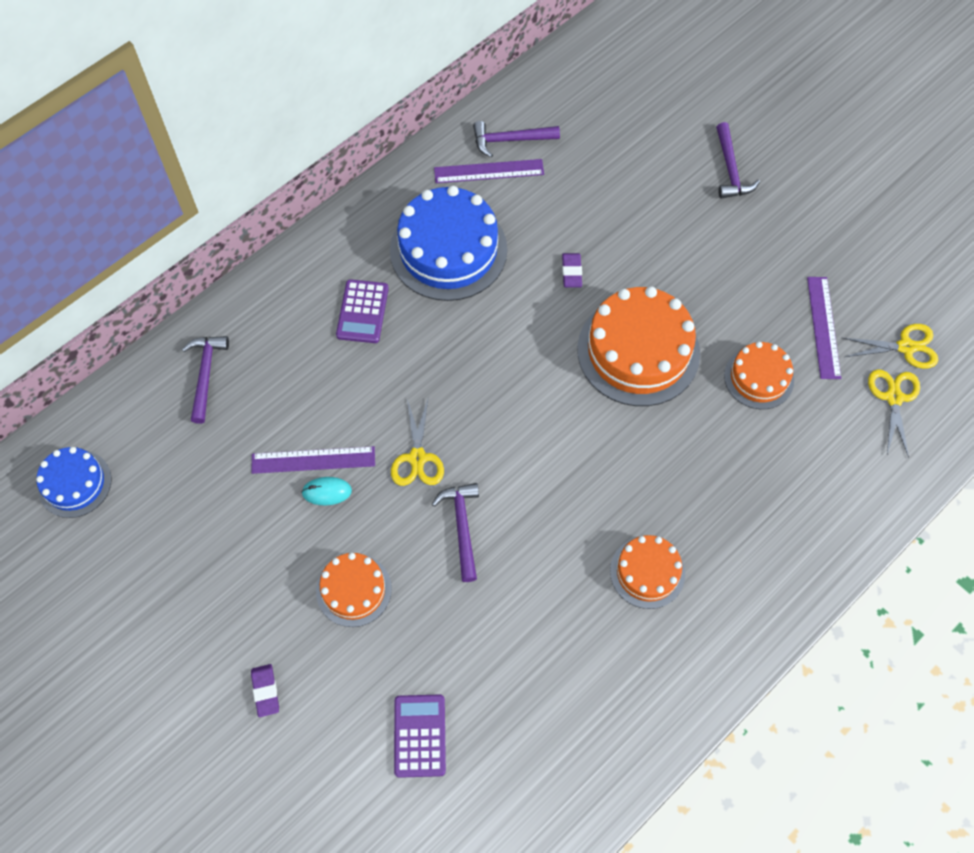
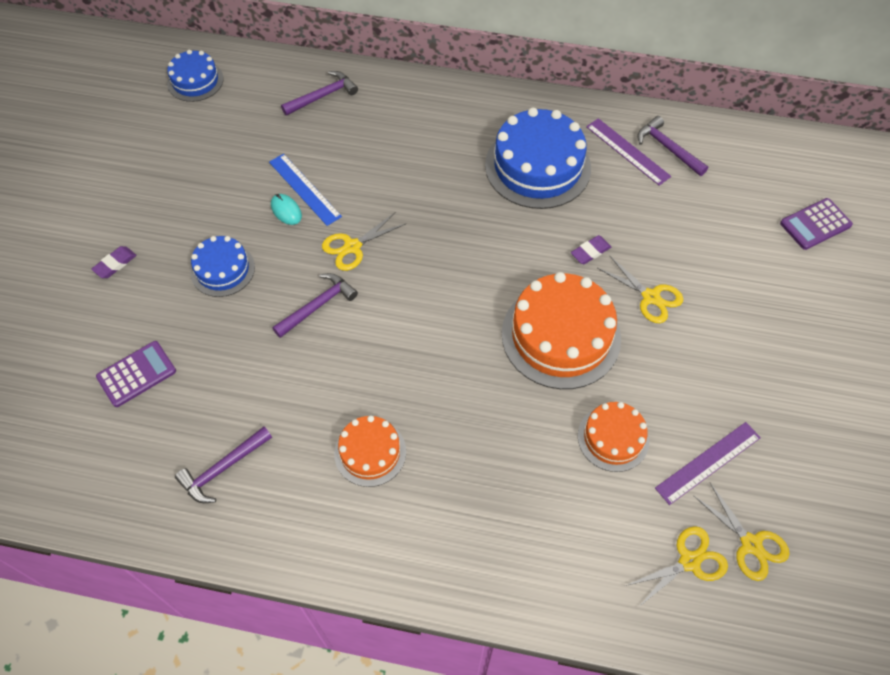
camera: 55 degrees right, 5 degrees down
purple ruler [251,446,375,474] -> blue ruler [269,154,342,226]
orange cake [316,553,392,627] -> blue cake [190,236,255,297]
purple calculator [336,279,389,343] -> purple calculator moved to [780,198,853,250]
purple hammer [716,122,760,198] -> purple hammer moved to [175,427,272,503]
none -> yellow scissors [598,256,683,323]

